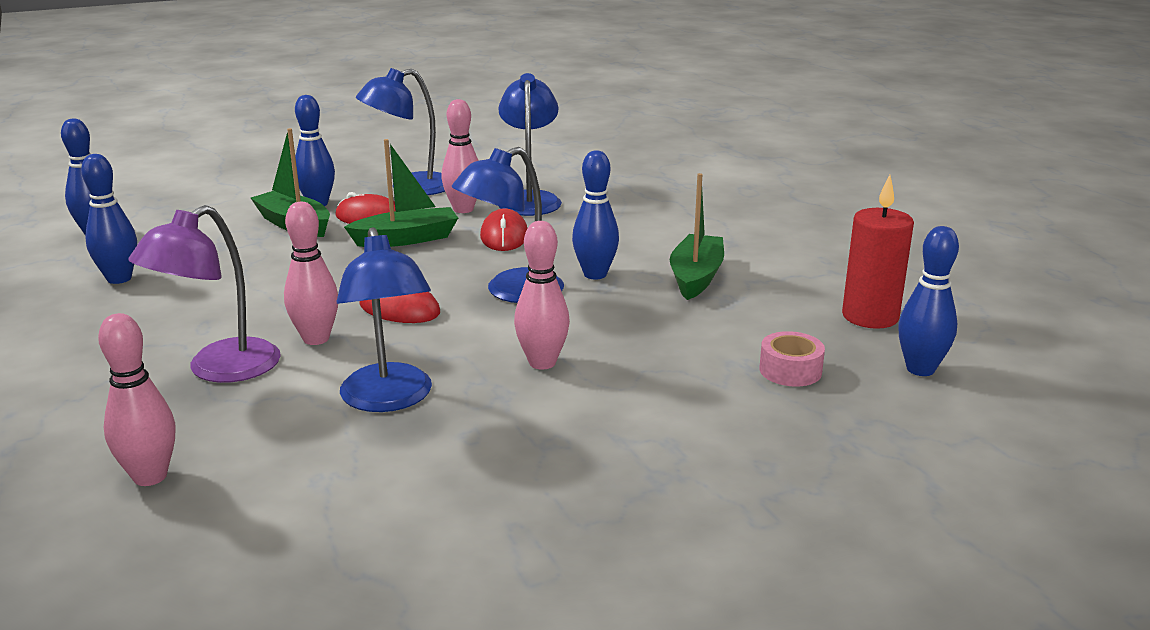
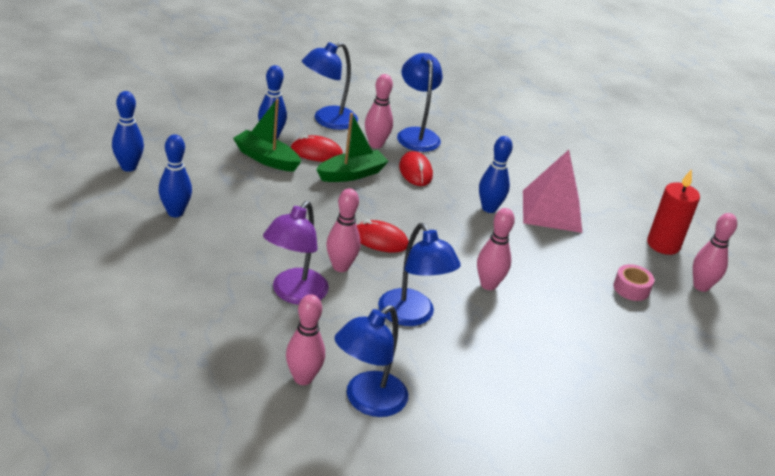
camera: 15 degrees left, 10 degrees up
blue lamp [451,147,564,303] -> blue lamp moved to [334,305,408,417]
green boat [670,173,724,300] -> pink pyramid [523,150,582,233]
blue bowling pin [898,226,959,376] -> pink bowling pin [693,213,737,292]

